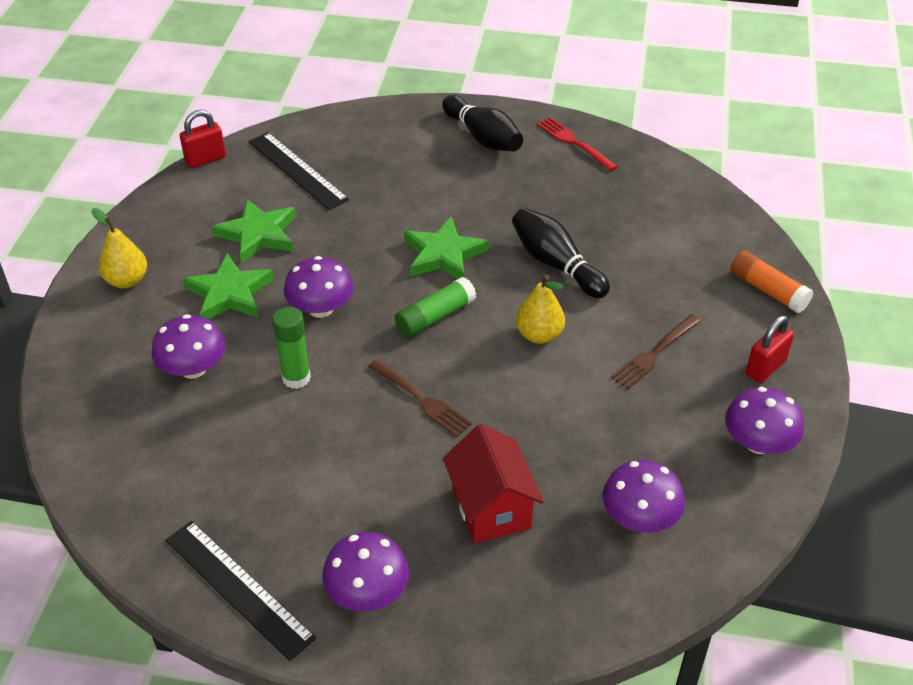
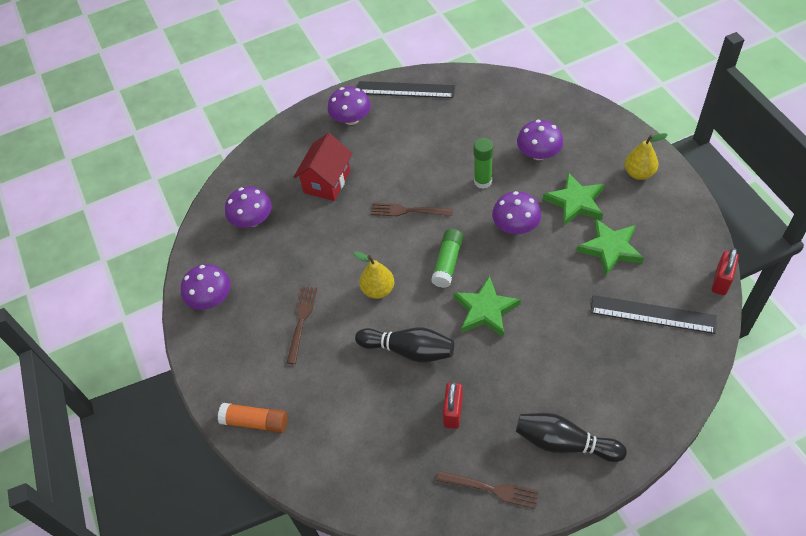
camera: 150 degrees right, 10 degrees up
red house [443,424,544,543] -> red house turned 75 degrees clockwise [294,133,352,201]
red fork [537,117,618,171] -> brown fork [437,471,539,509]
red padlock [746,315,794,383] -> red padlock moved to [443,381,463,429]

